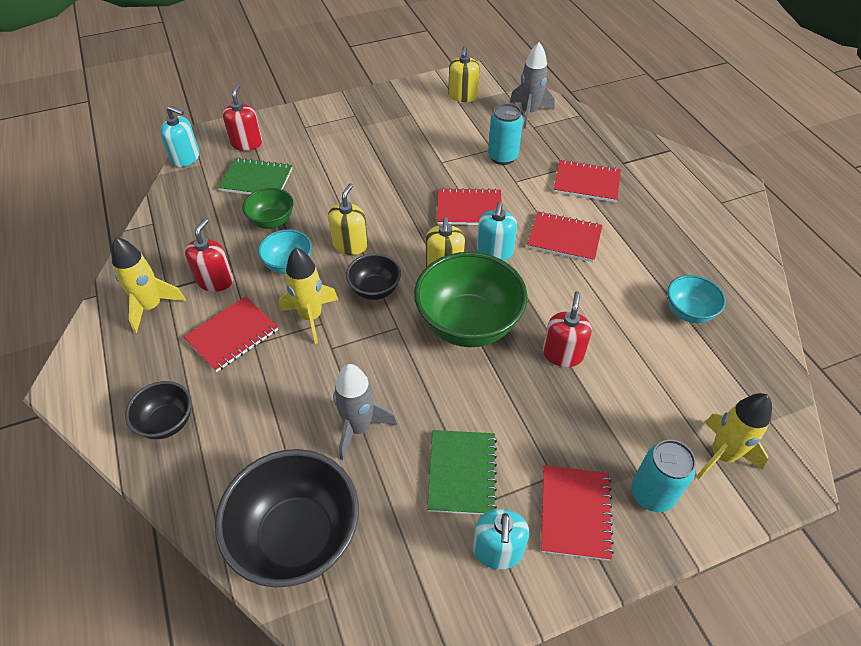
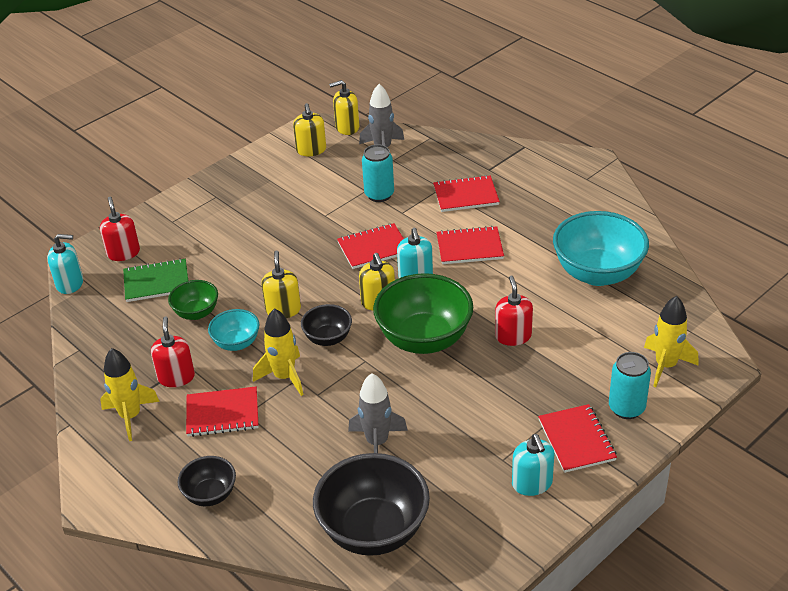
camera: 20 degrees left, 10 degrees down
red notebook [184,296,278,372] -> red notebook turned 60 degrees clockwise [186,387,259,437]
green notebook [427,430,497,515] -> none
turquoise bowl [667,275,726,323] -> turquoise bowl [553,211,649,286], size x1.91
none -> yellow soap dispenser [329,80,359,135]

